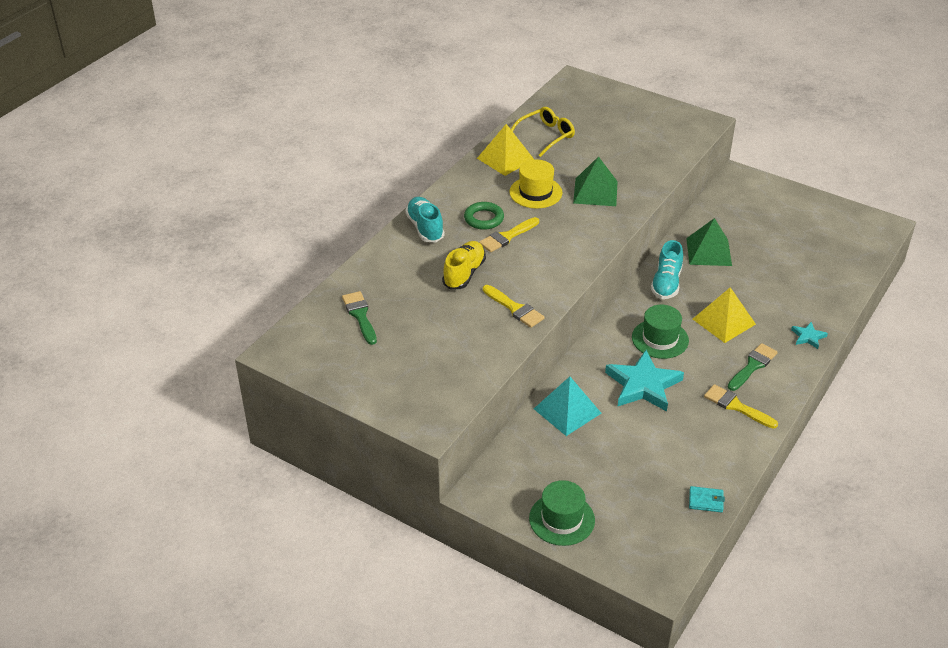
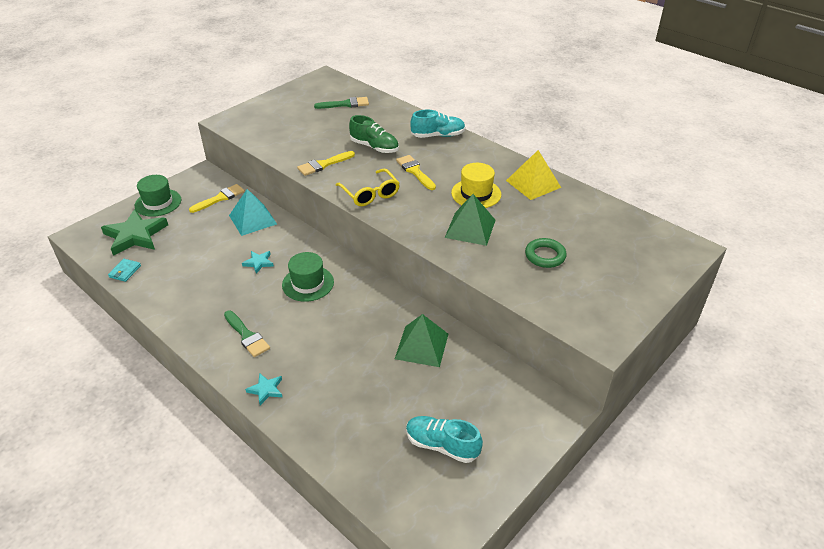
camera: 100 degrees right, 0 degrees up
yellow shoe [442,241,486,290] -> green shoe [349,115,399,153]
green ring [464,202,504,230] -> green ring moved to [525,238,567,268]
yellow glasses [511,107,575,157] -> yellow glasses moved to [336,169,400,206]
turquoise star [605,350,684,412] -> turquoise star [242,251,274,274], size x0.47
turquoise shoe [651,240,683,299] -> turquoise shoe moved to [406,416,483,463]
yellow pyramid [693,287,756,343] -> none
yellow brush [704,384,778,429] -> yellow brush moved to [189,184,245,213]
none -> green star [101,209,168,256]

